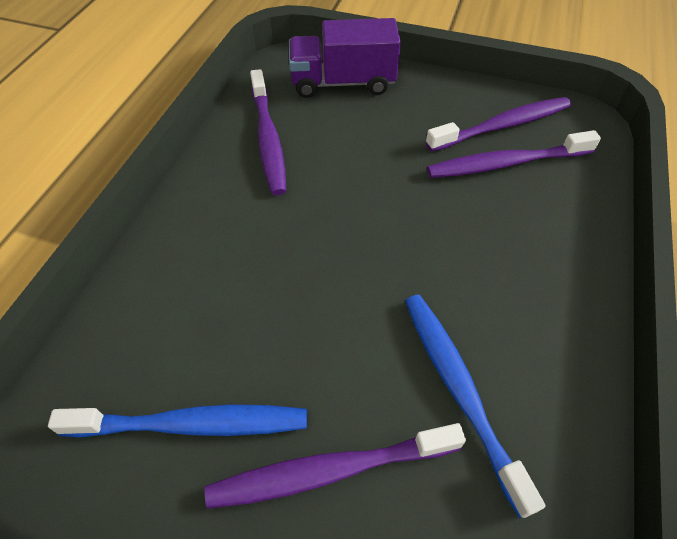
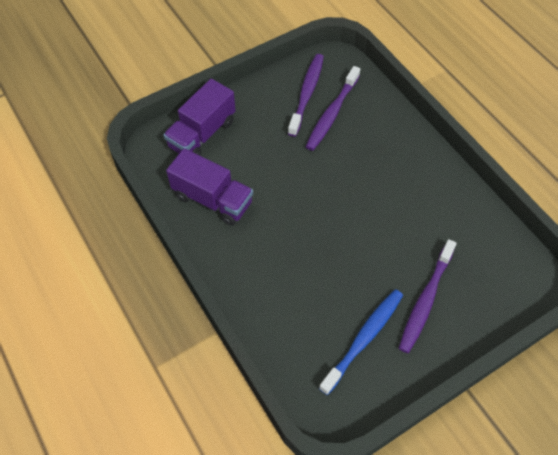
camera: 50 degrees left, 5 degrees up
purple toothbrush [250,69,286,195] -> purple truck [166,148,253,226]
blue toothbrush [405,295,546,518] -> none

